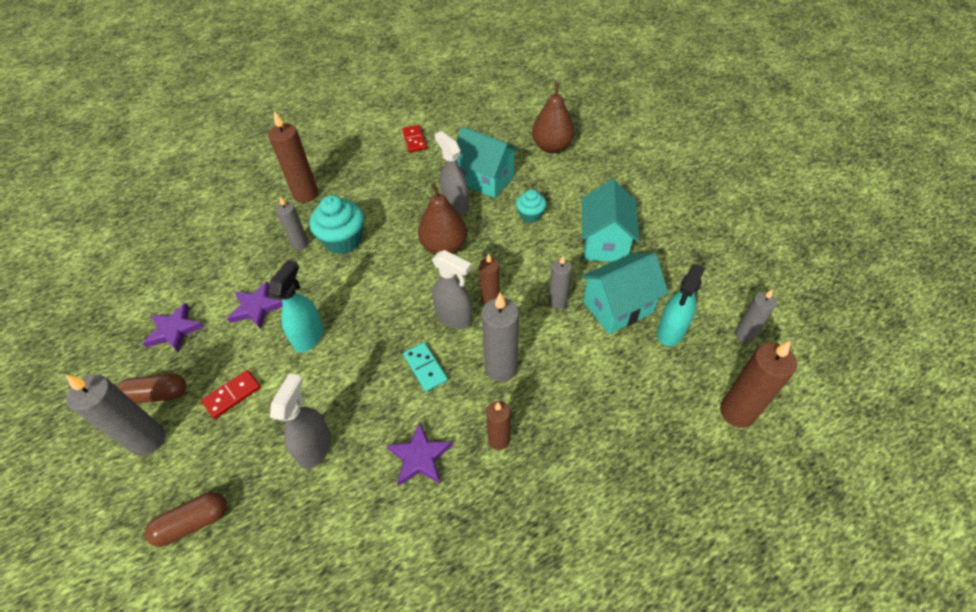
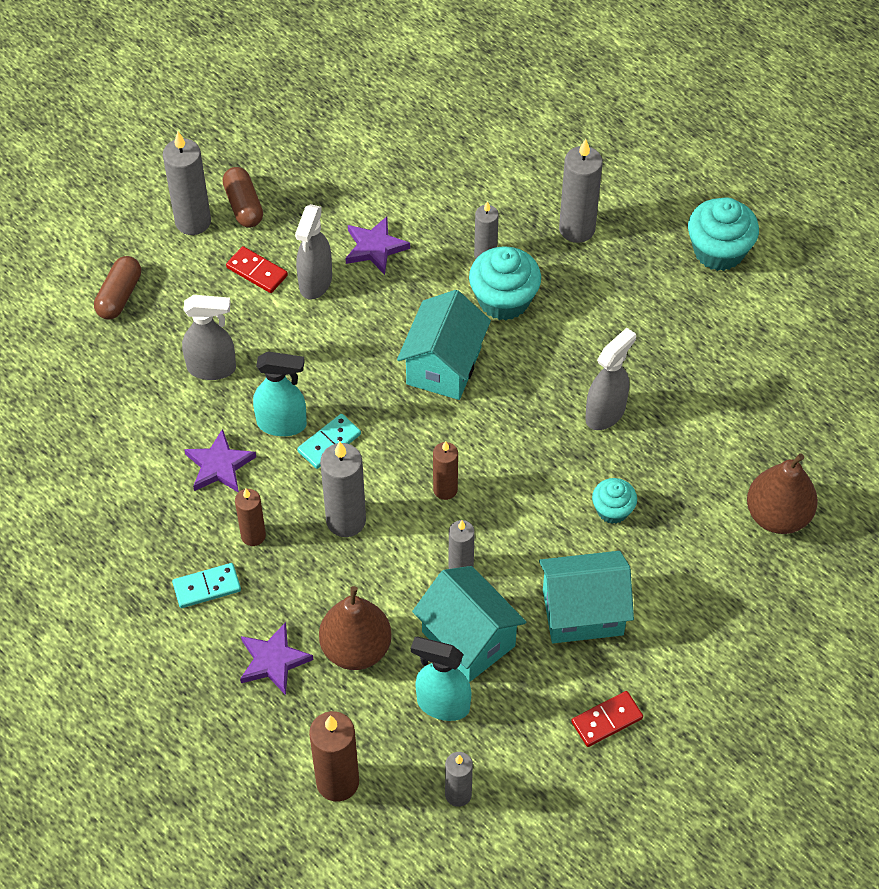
camera: 75 degrees right, 5 degrees up
purple star [143,303,204,353] -> purple star moved to [240,622,314,695]
brown capsule [145,492,227,547] -> brown capsule turned 60 degrees clockwise [94,256,141,320]
brown candle [268,111,318,203] -> grey candle [559,139,603,243]
turquoise spray bottle [268,260,324,353] -> turquoise spray bottle moved to [253,351,307,436]
red domino [402,125,427,153] -> red domino moved to [571,691,643,747]
brown pear [418,183,467,255] -> brown pear moved to [319,586,392,670]
grey spray bottle [432,250,472,329] -> grey spray bottle moved to [295,204,332,300]
turquoise house [456,127,520,198] -> turquoise house moved to [397,290,491,400]
none -> turquoise domino [172,563,241,608]
none -> turquoise cupcake [688,197,759,271]

